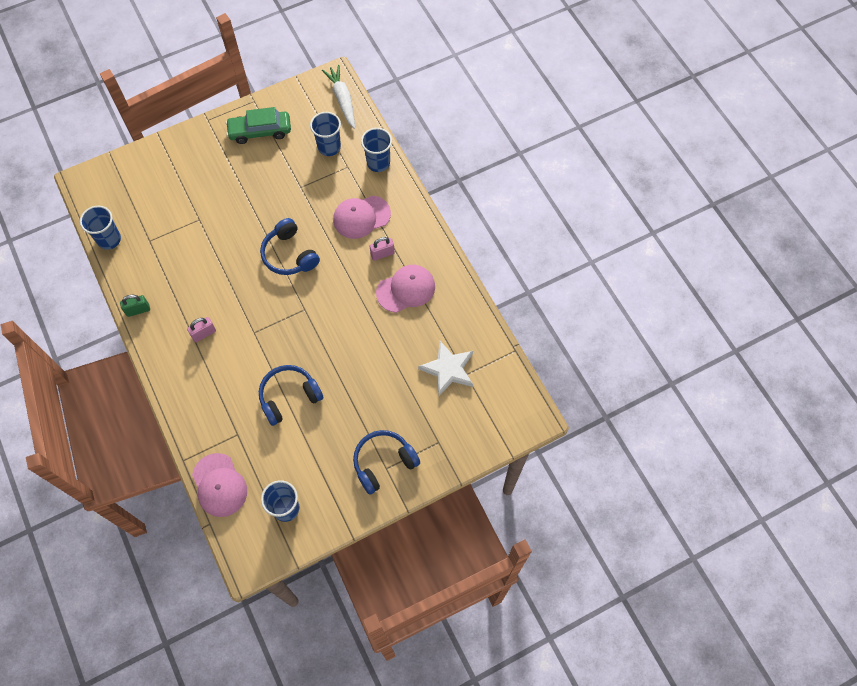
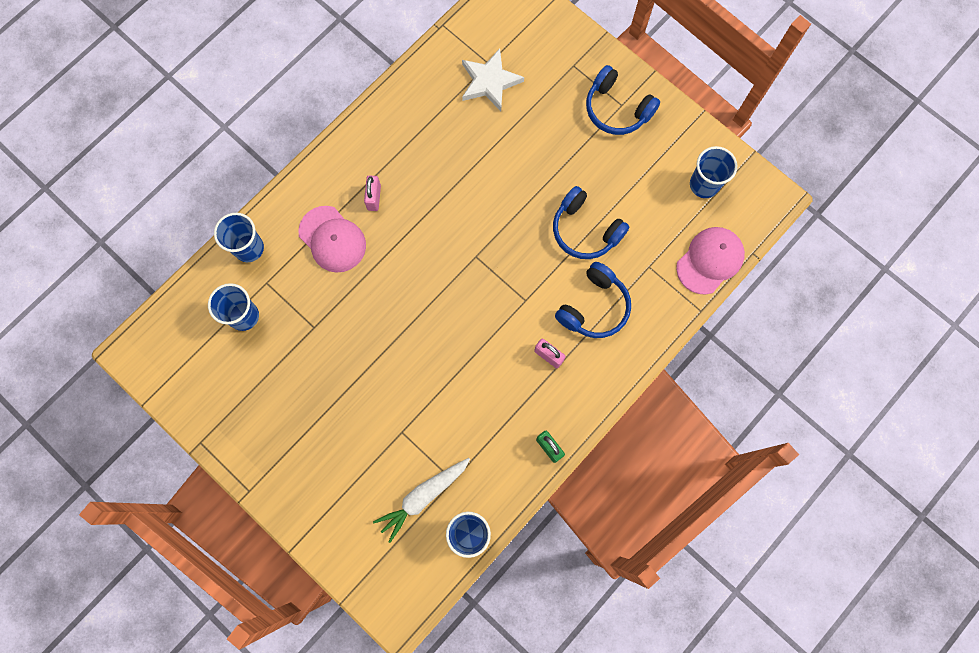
camera: 110 degrees left, 10 degrees up
green car [226,107,291,144] -> none
blue headphones [260,218,320,275] -> blue headphones moved to [555,262,631,338]
white carrot [322,65,355,129] -> white carrot moved to [373,458,470,543]
pink padlock [370,237,395,261] -> pink padlock turned 45 degrees clockwise [364,175,381,211]
pink cap [376,265,435,313] -> none

